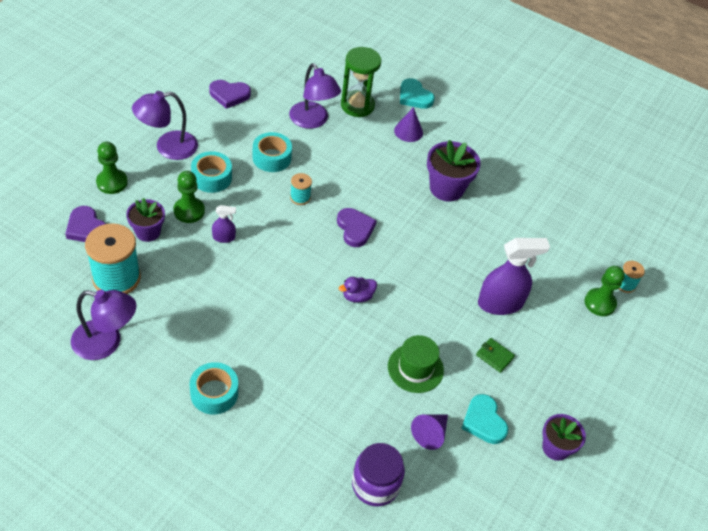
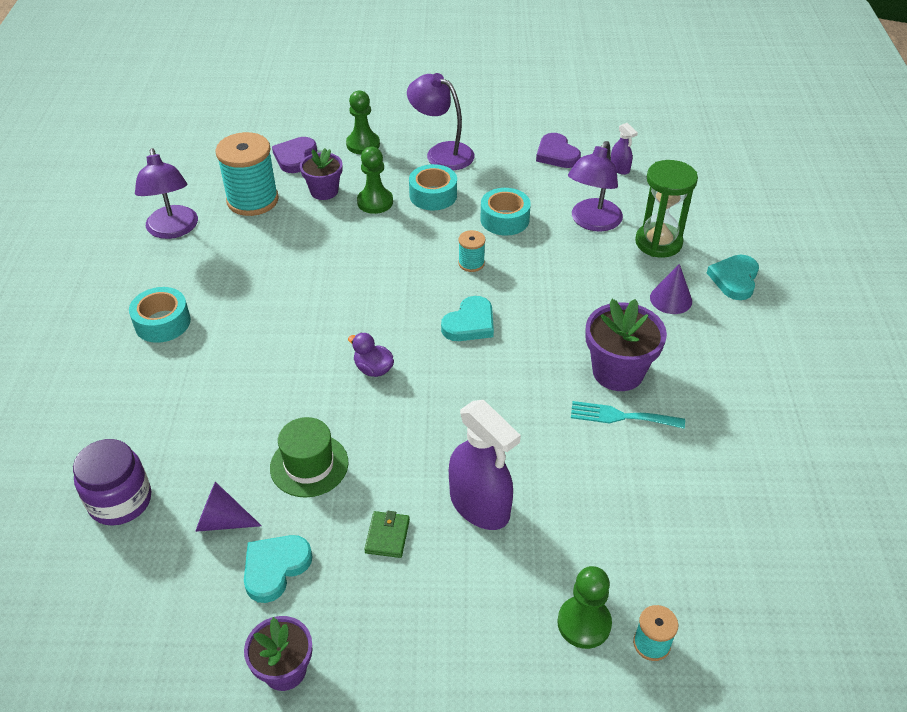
camera: 65 degrees right, 5 degrees down
purple spray bottle [212,205,236,243] -> purple spray bottle moved to [610,123,638,175]
purple heart [337,208,377,247] -> turquoise heart [441,296,494,341]
none -> turquoise fork [571,401,685,429]

